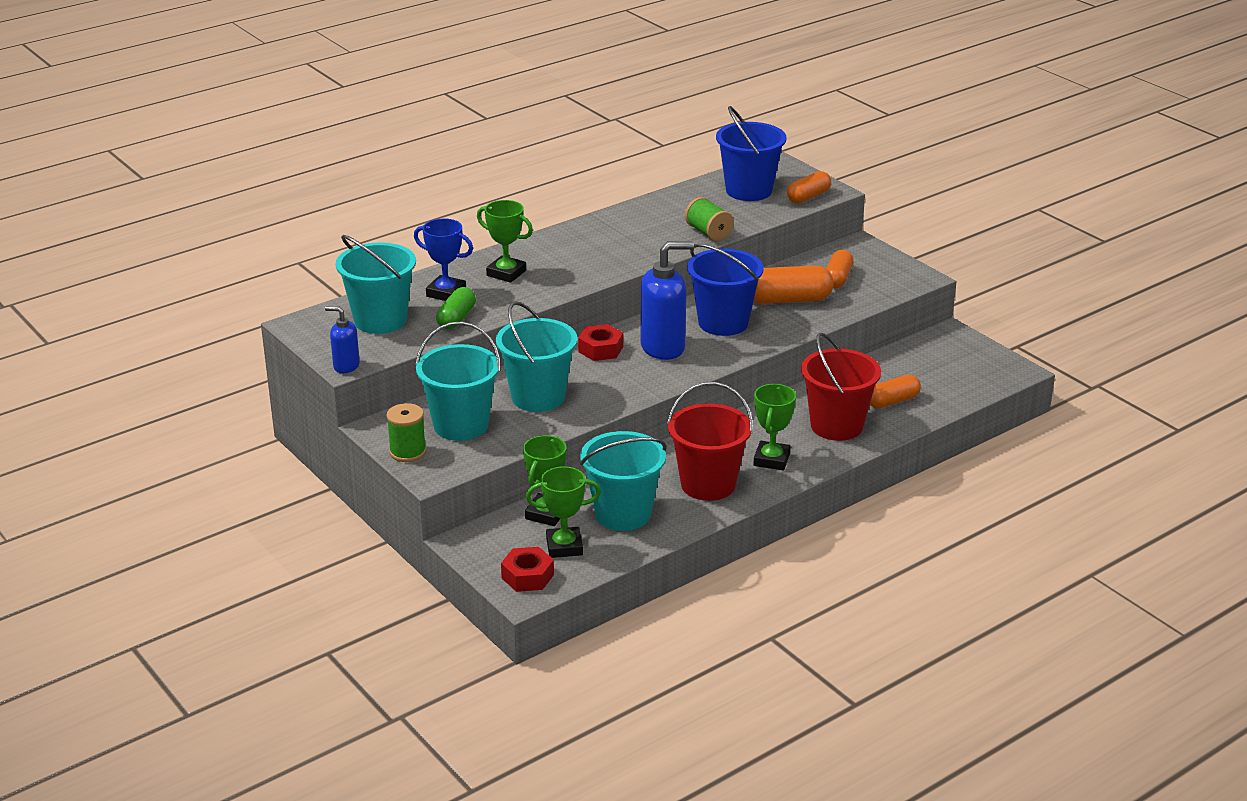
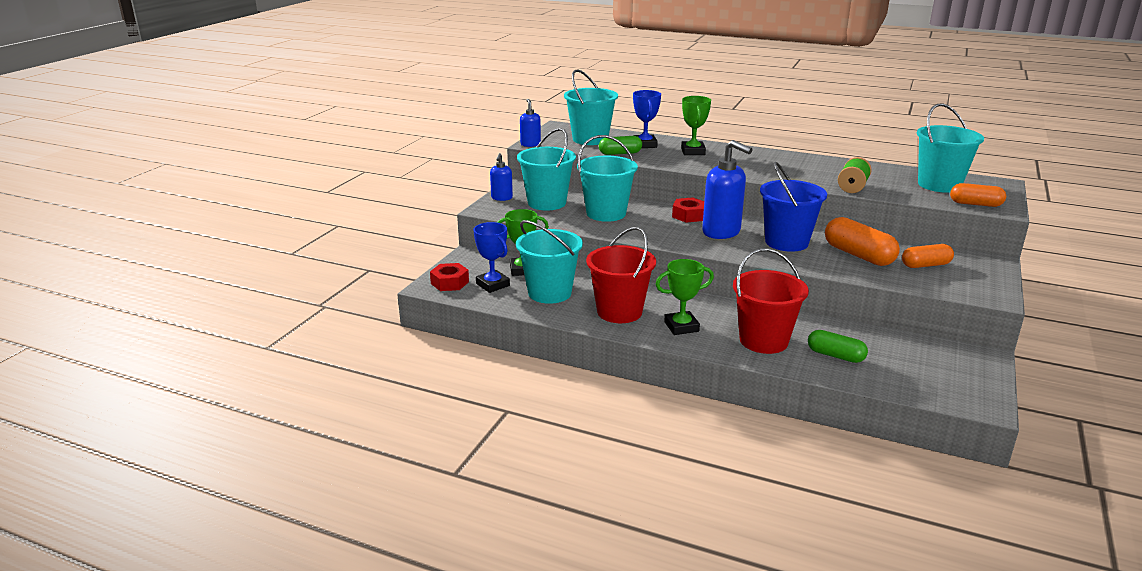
camera: 60 degrees right, 5 degrees down
green spool [386,403,426,462] -> blue soap dispenser [490,153,513,201]
green trophy [526,466,601,558] -> blue trophy [474,222,510,293]
blue bucket [716,106,787,201] -> turquoise bucket [917,103,984,193]
orange capsule [870,375,921,408] -> green capsule [808,330,868,363]

